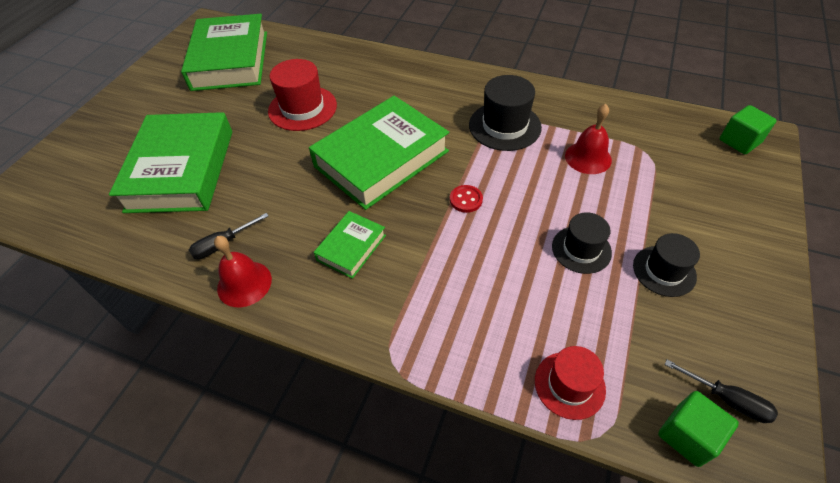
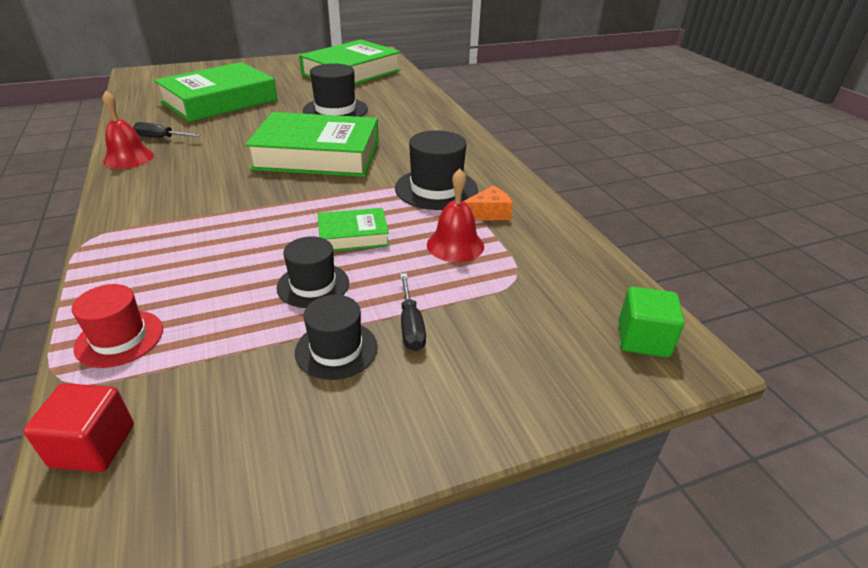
camera: 45 degrees right, 15 degrees down
red hat [268,59,337,131] -> black hat [303,63,368,117]
green book [314,211,386,279] -> green book moved to [318,208,389,251]
red button [450,185,483,213] -> none
green cube [658,391,739,467] -> red cube [23,383,134,472]
black screwdriver [665,360,778,423] -> black screwdriver moved to [400,273,426,351]
none -> orange cheese [464,185,513,221]

